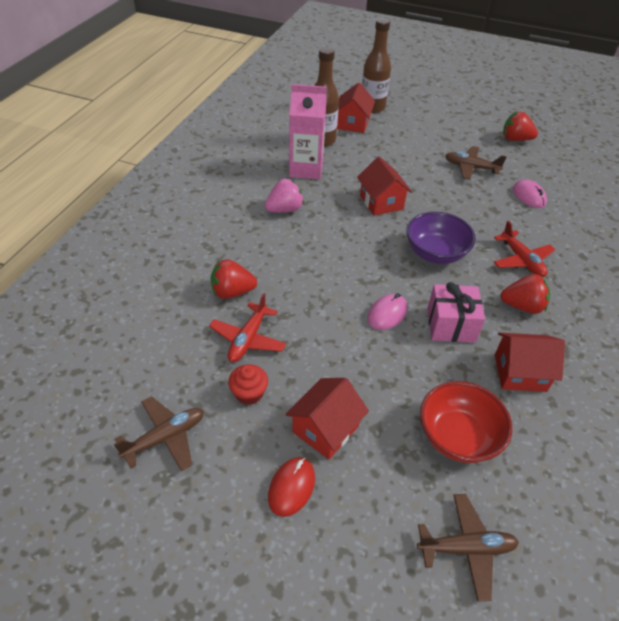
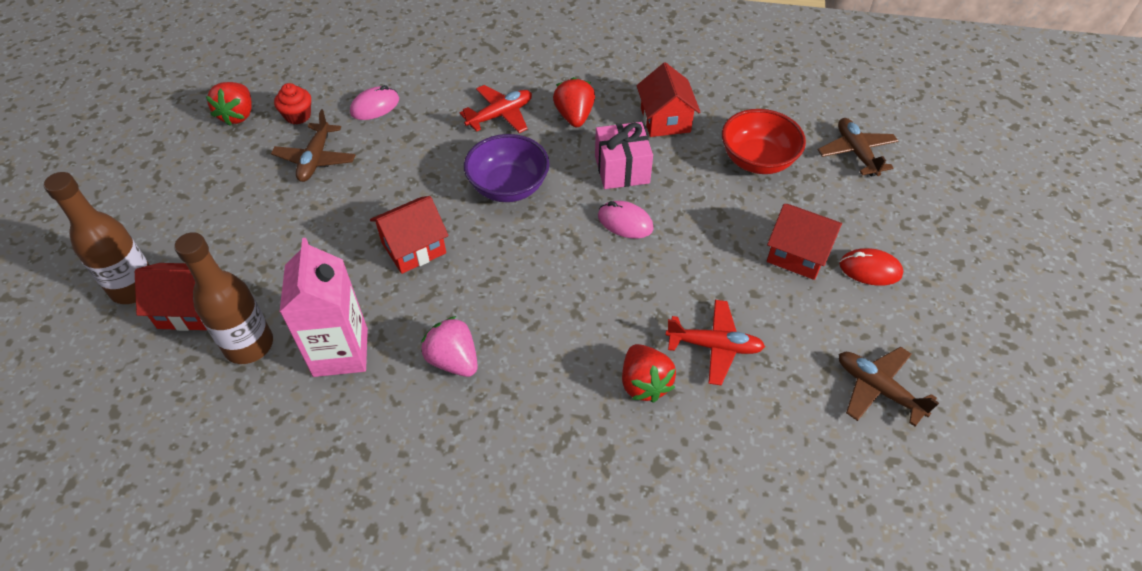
camera: 100 degrees left, 5 degrees up
red cupcake [228,364,268,405] -> red cupcake moved to [274,83,311,125]

